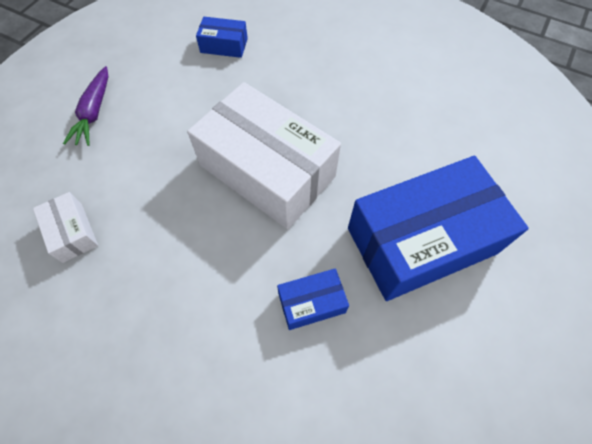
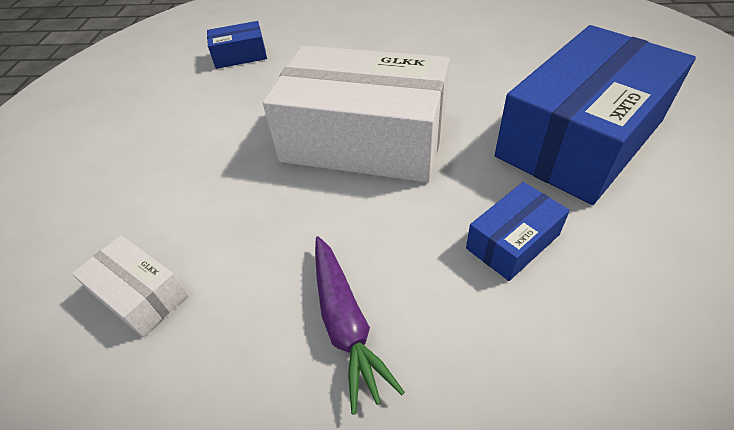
camera: 20 degrees left, 15 degrees down
purple carrot [63,66,108,146] -> purple carrot moved to [315,236,405,415]

